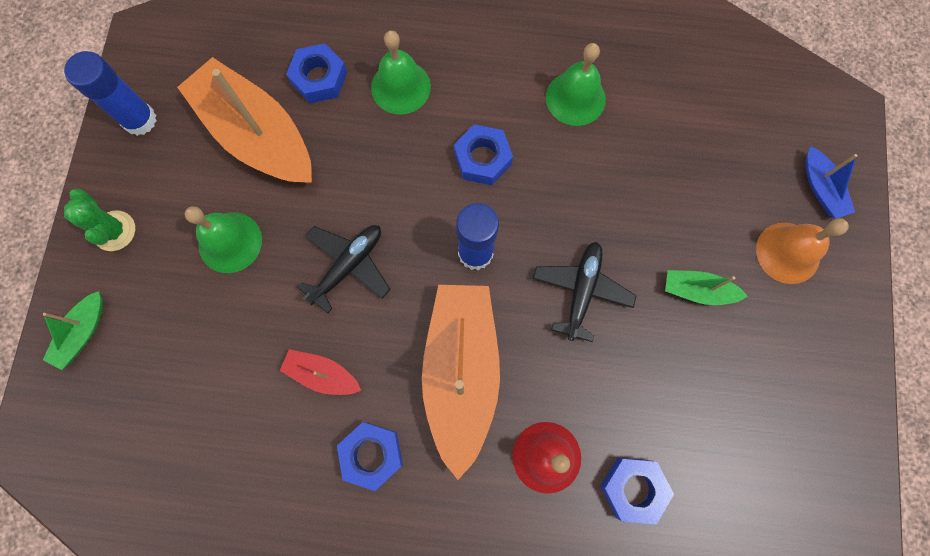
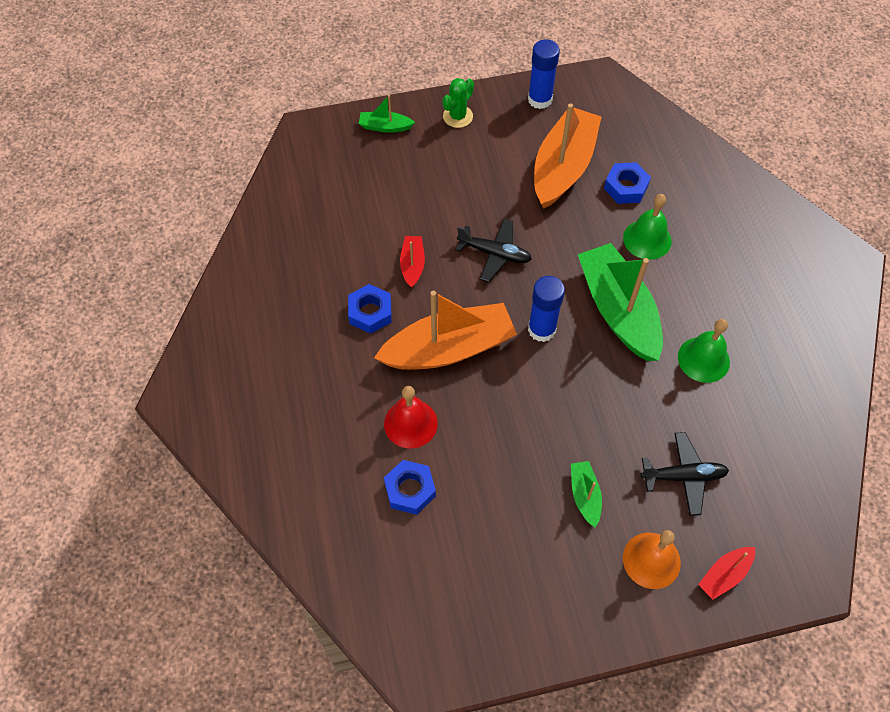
camera: 70 degrees right, 15 degrees down
green bell [185,206,262,273] -> none
blue nut [454,124,513,185] -> green boat [578,243,663,361]
black plane [533,241,636,342] -> black plane moved to [640,432,729,516]
blue boat [805,146,858,219] -> red boat [698,547,755,600]

